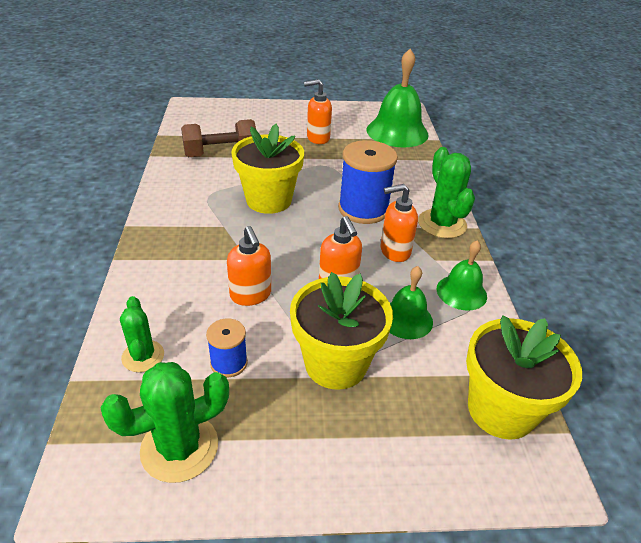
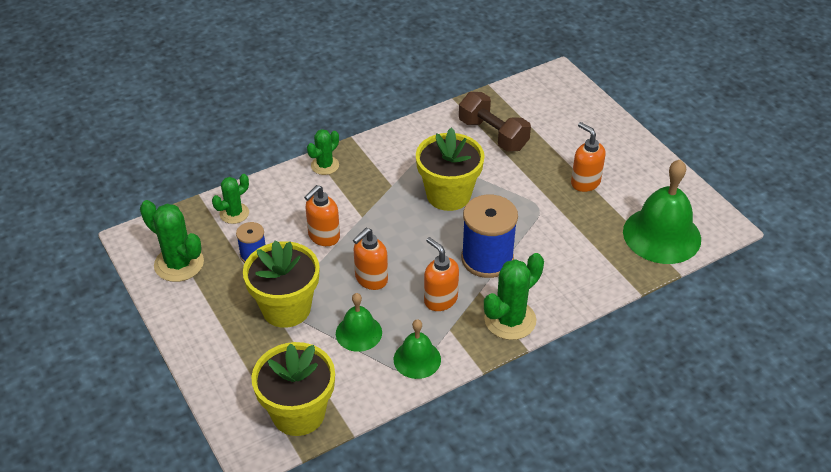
camera: 65 degrees right, 5 degrees up
none -> green cactus [307,129,339,175]

